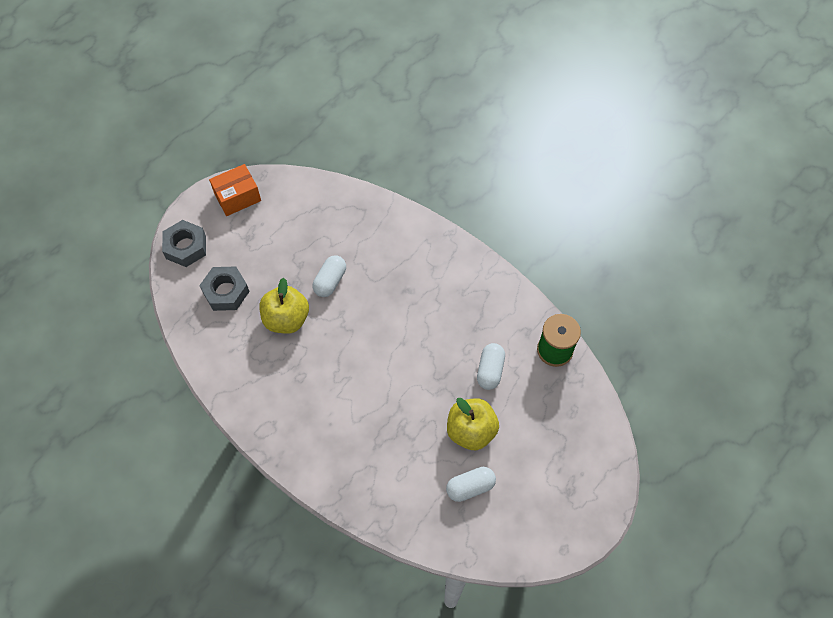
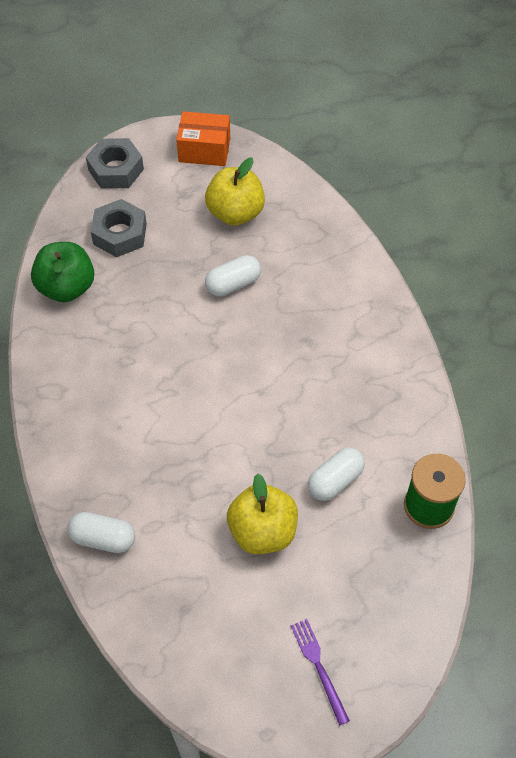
camera: 35 degrees right, 5 degrees down
yellow apple [260,278,309,334] -> yellow apple moved to [205,158,265,226]
white capsule [446,467,496,502] -> white capsule moved to [67,512,135,553]
none -> green apple [31,242,94,302]
none -> purple fork [291,619,350,726]

